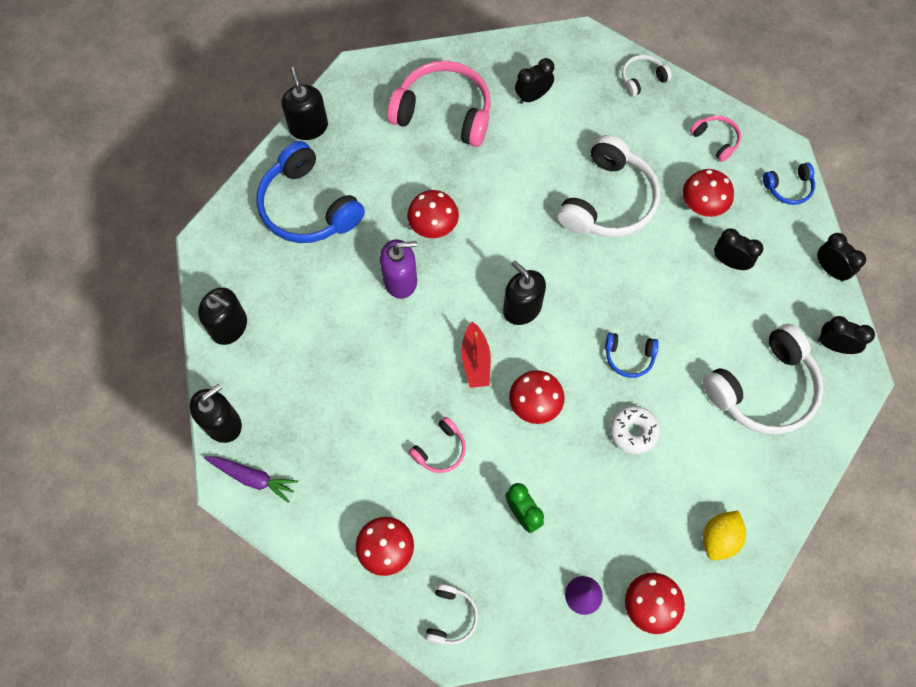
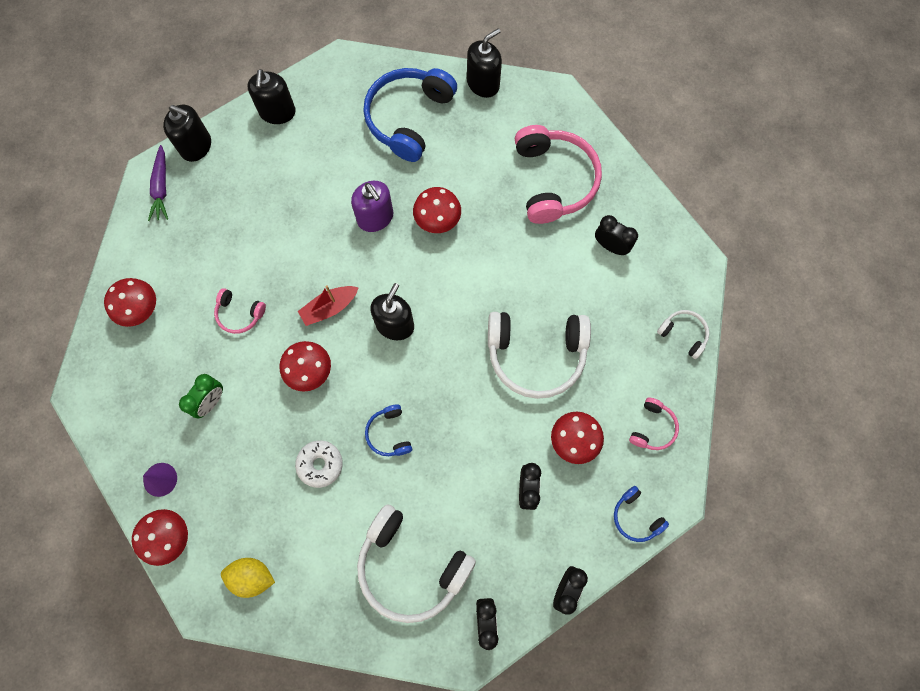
camera: 65 degrees right, 5 degrees up
white headphones [425,584,478,645] -> none

